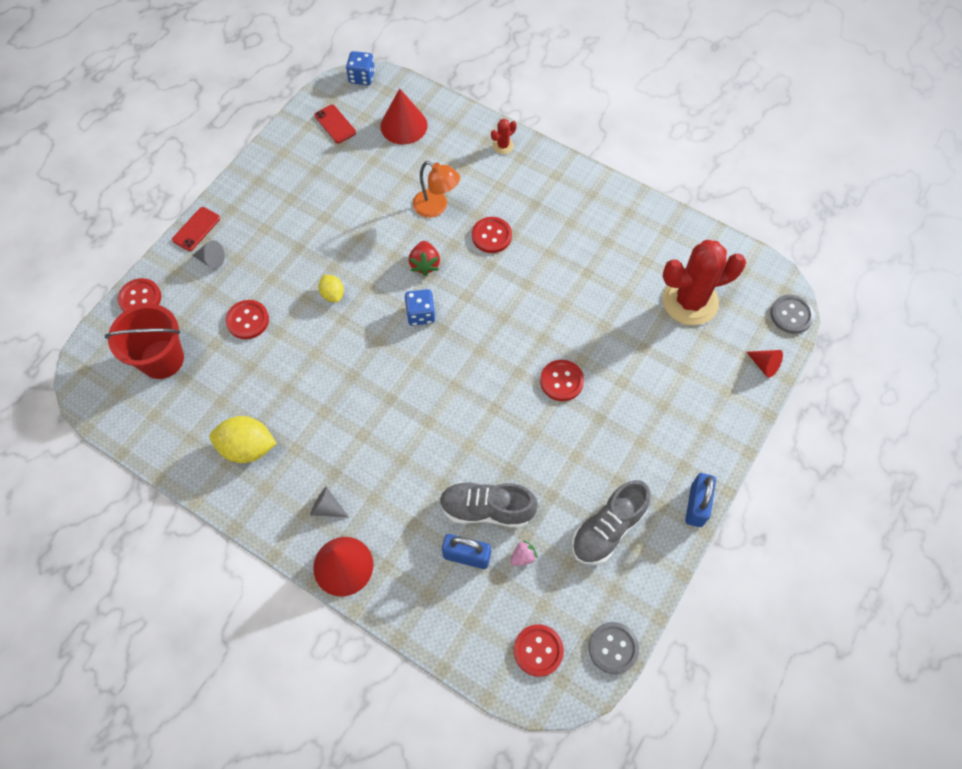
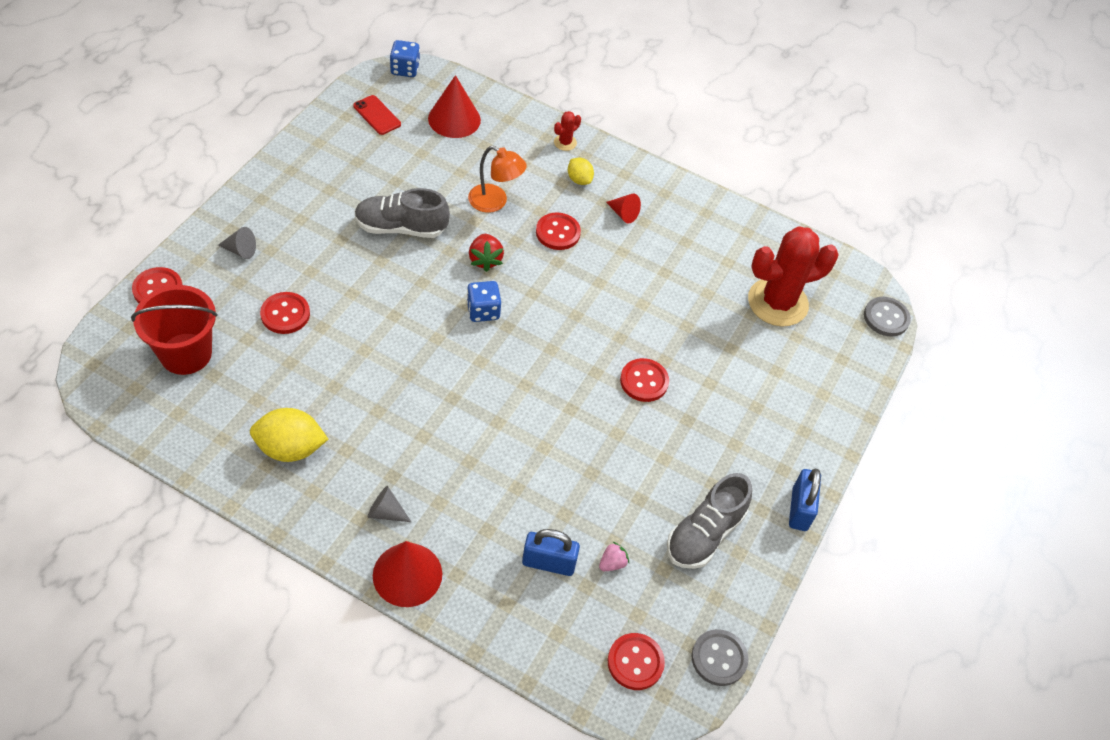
camera: 10 degrees left, 10 degrees down
red phone [172,207,220,251] -> none
yellow lemon [319,275,344,302] -> yellow lemon moved to [568,158,594,185]
grey shoe [439,482,538,528] -> grey shoe moved to [355,188,450,238]
red cone [747,350,783,378] -> red cone moved to [606,193,641,224]

